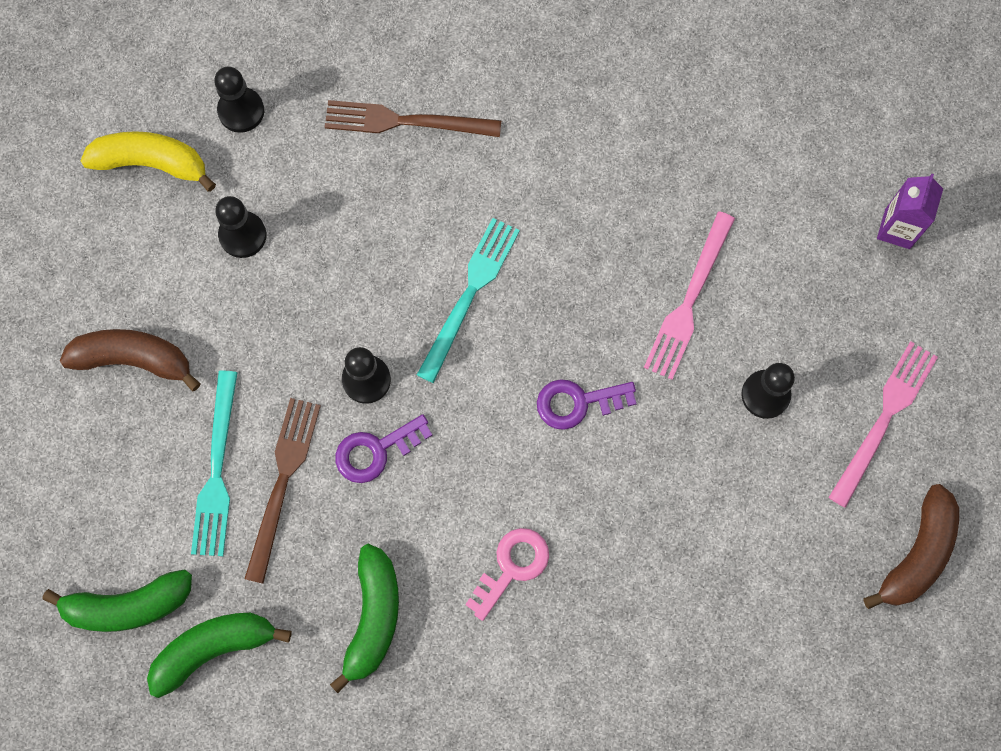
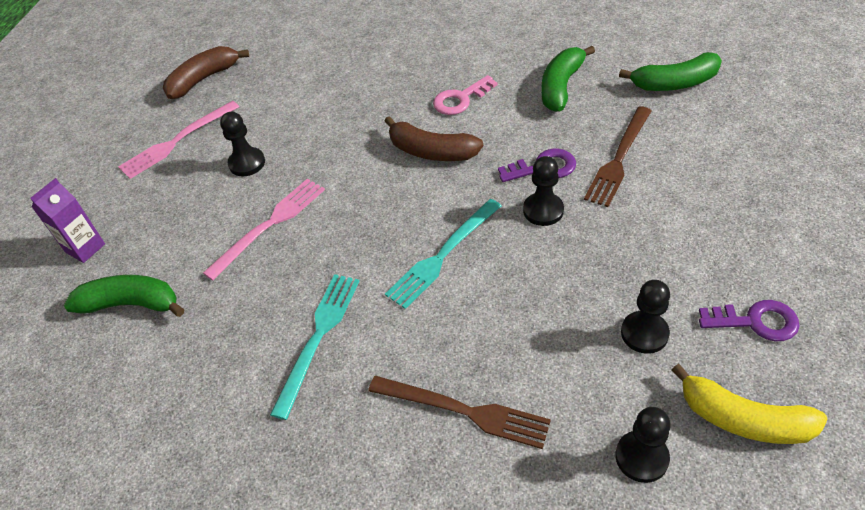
camera: 160 degrees left, 25 degrees down
green banana [42,569,192,632] -> green banana moved to [64,275,184,317]
brown banana [60,329,201,392] -> brown banana moved to [384,116,483,161]
turquoise fork [191,371,238,556] -> turquoise fork moved to [270,274,359,420]
purple key [537,379,637,430] -> purple key moved to [699,300,800,341]

